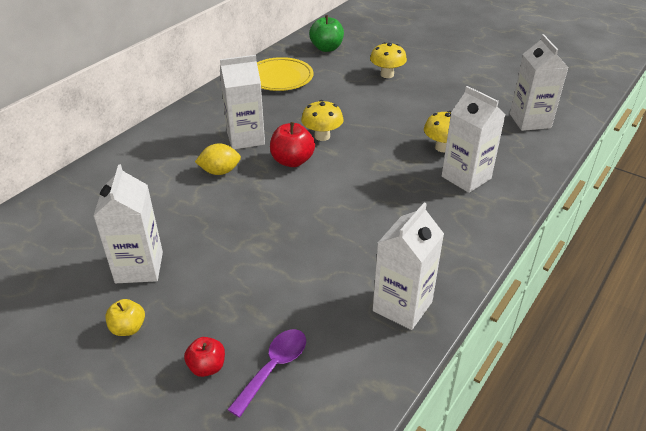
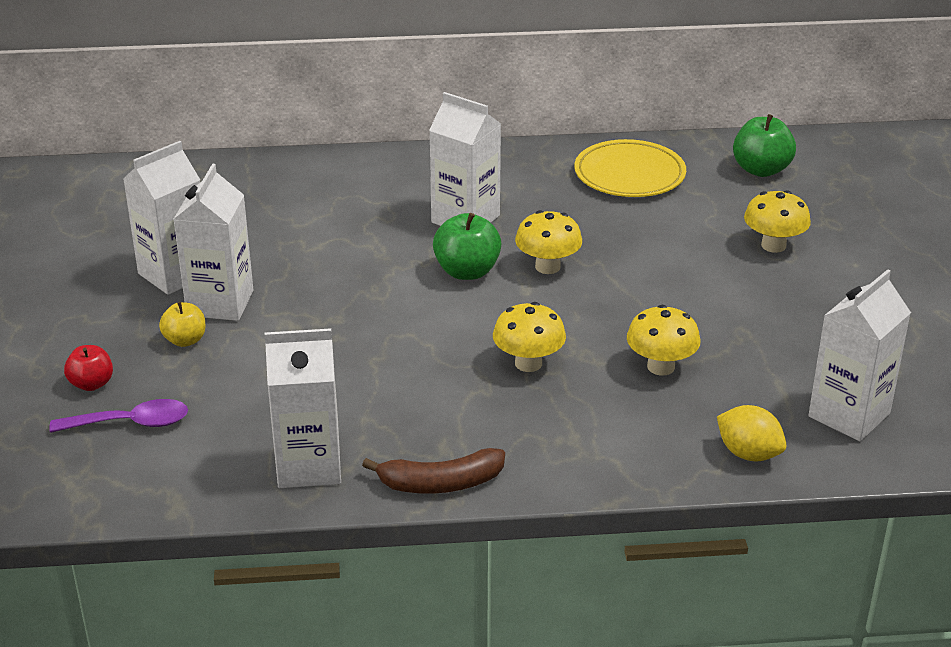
camera: 50 degrees right, 5 degrees down
yellow apple [105,299,145,336] -> yellow apple moved to [159,302,206,347]
yellow lemon [195,143,241,175] -> yellow lemon moved to [717,405,786,461]
red apple [270,122,315,167] -> green apple [433,213,501,280]
white carton [442,86,505,193] -> white carton moved to [173,164,254,321]
none -> brown banana [362,448,505,494]
none -> yellow mushroom [493,302,566,372]

